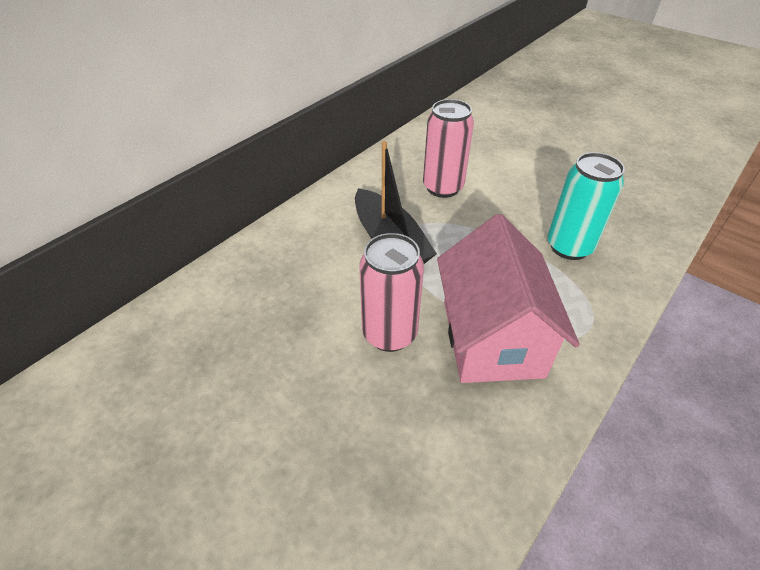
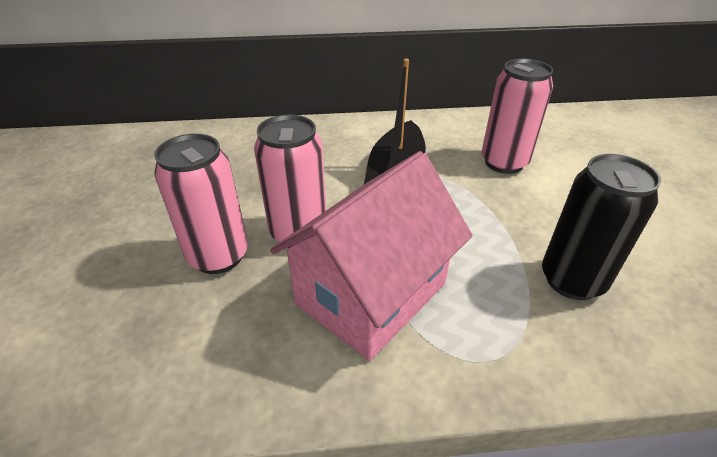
camera: 45 degrees right, 5 degrees down
turquoise can [548,152,625,260] -> black can [542,154,661,300]
none -> pink can [154,134,248,274]

